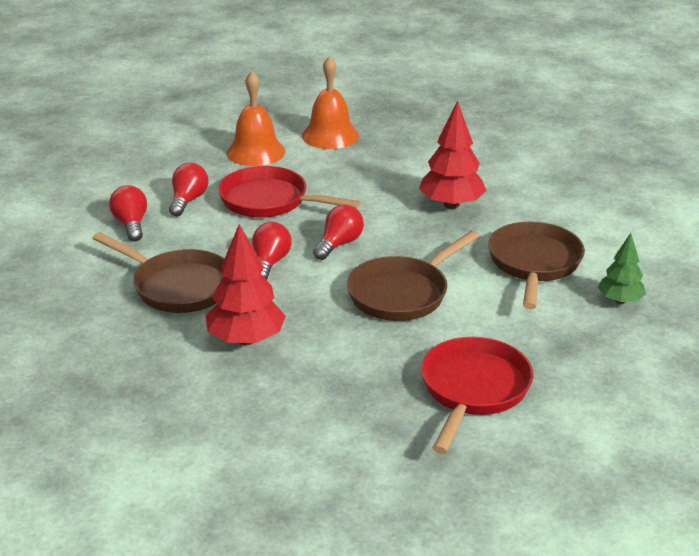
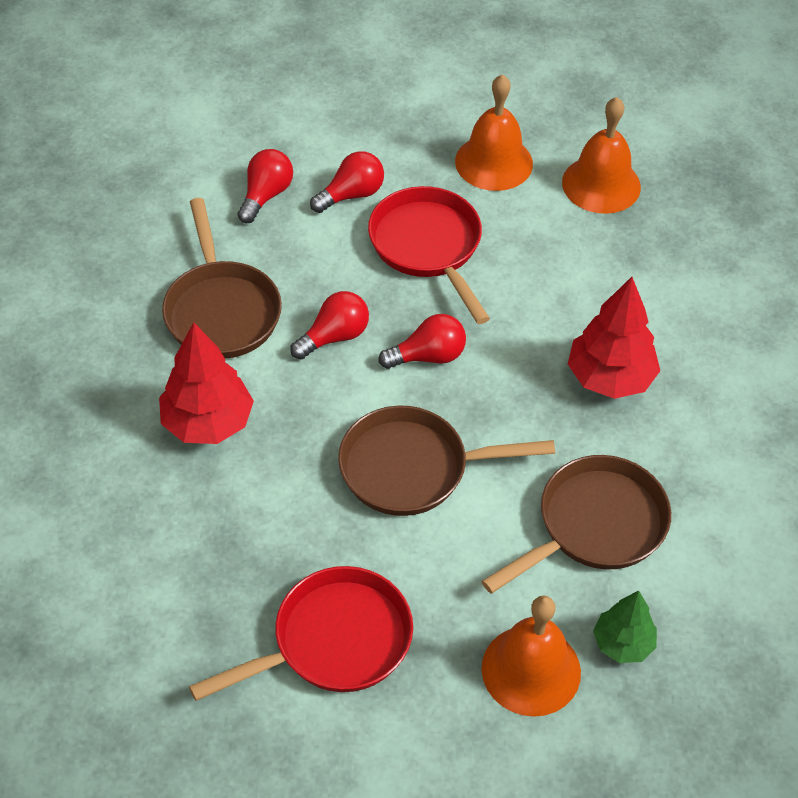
camera: 40 degrees right, 20 degrees up
none -> orange bell [482,595,581,717]

